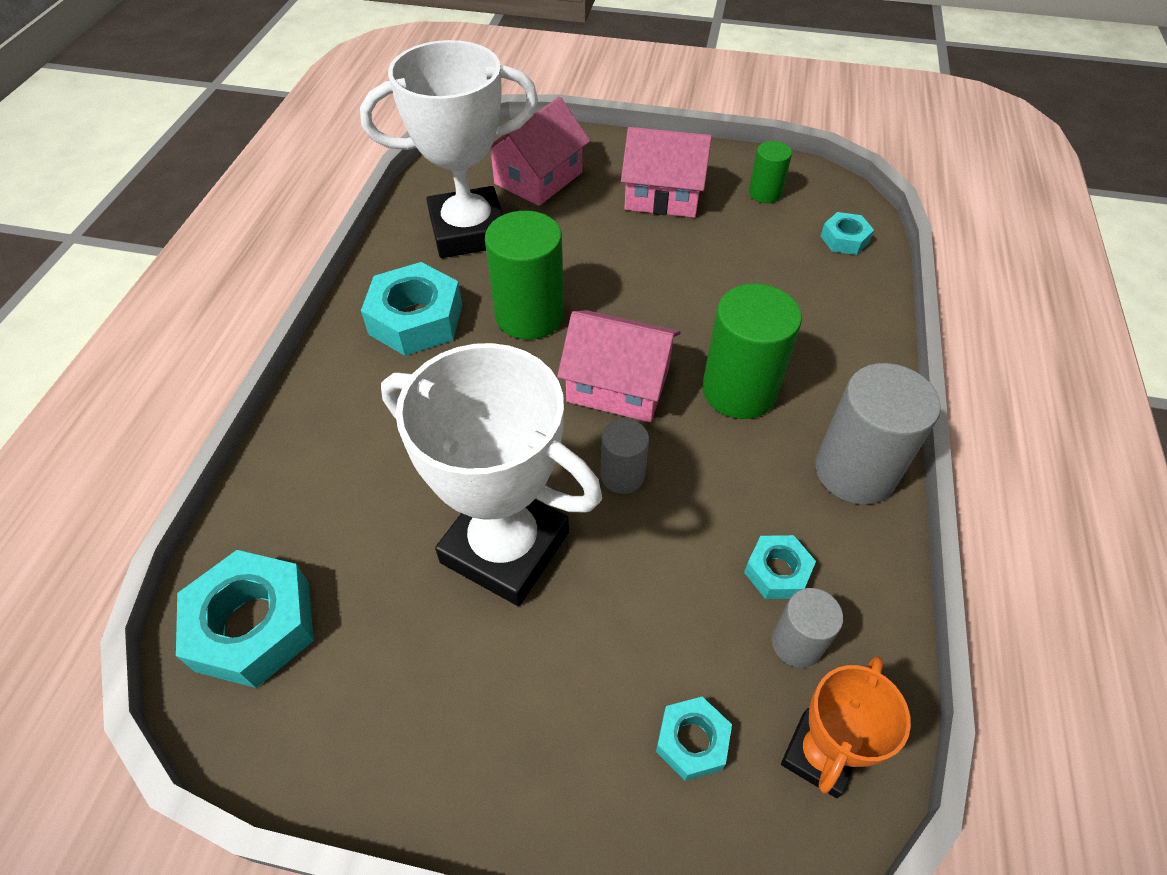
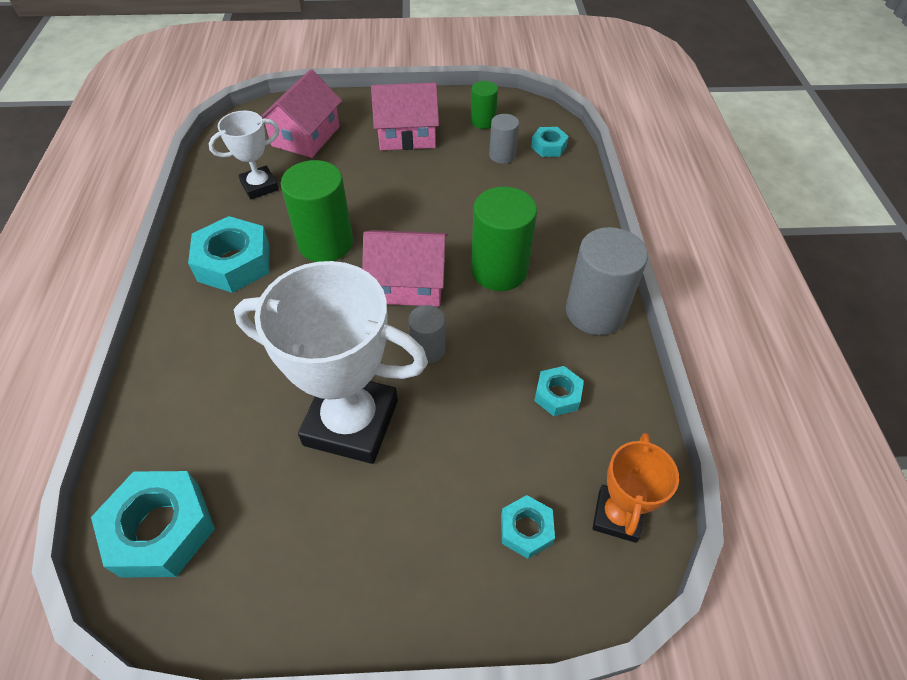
camera: 15 degrees left, 0 degrees up
white trophy [360,40,538,258] -> white trophy [208,111,280,199], size x0.54
grey cylinder [772,588,843,668] -> grey cylinder moved to [489,114,519,164]

